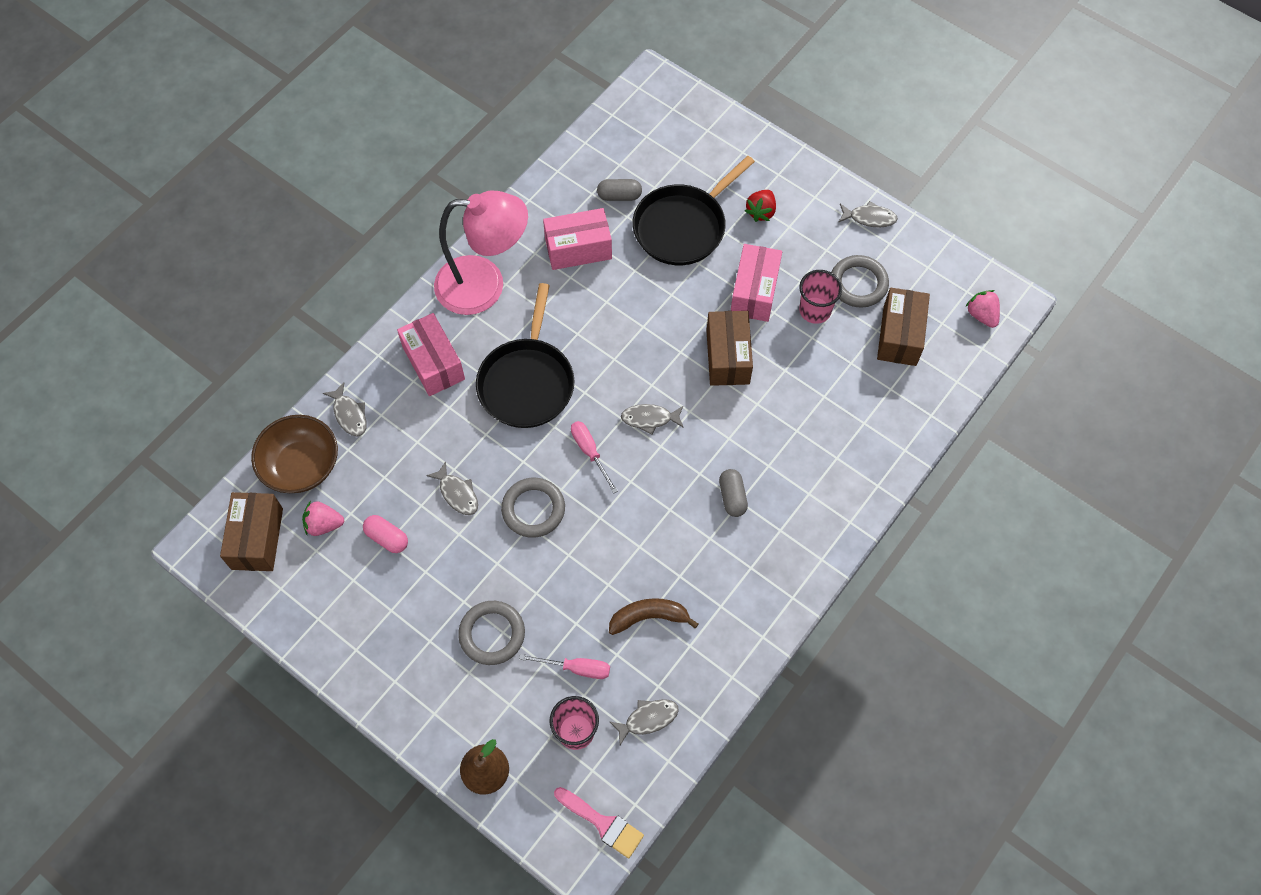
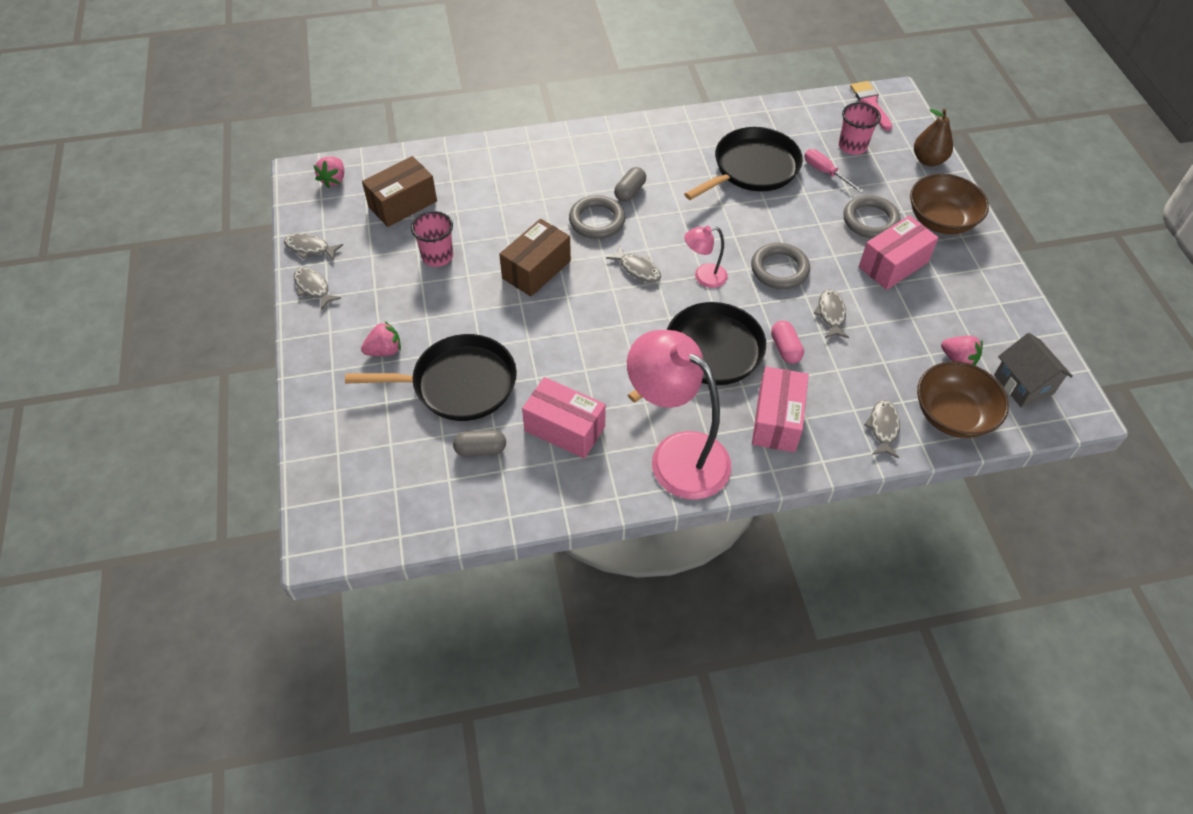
camera: 140 degrees left, 10 degrees down
brown box [220,492,283,571] -> grey house [994,333,1073,408]
pink capsule [363,515,408,553] -> pink capsule moved to [771,320,804,364]
pink screwdriver [571,421,618,494] -> pink lamp [684,226,728,288]
grey capsule [597,179,642,201] -> grey capsule turned 45 degrees counterclockwise [453,430,506,457]
brown banana [609,598,698,635] -> black pan [684,127,803,200]
grey fish [609,699,679,745] -> grey fish moved to [284,233,343,261]
pink box [731,244,782,322] -> pink box moved to [859,215,939,290]
red strawberry [745,190,776,222] -> pink strawberry [361,321,401,356]
grey ring [831,255,889,307] -> grey ring moved to [569,195,625,239]
none -> brown bowl [910,174,989,234]

